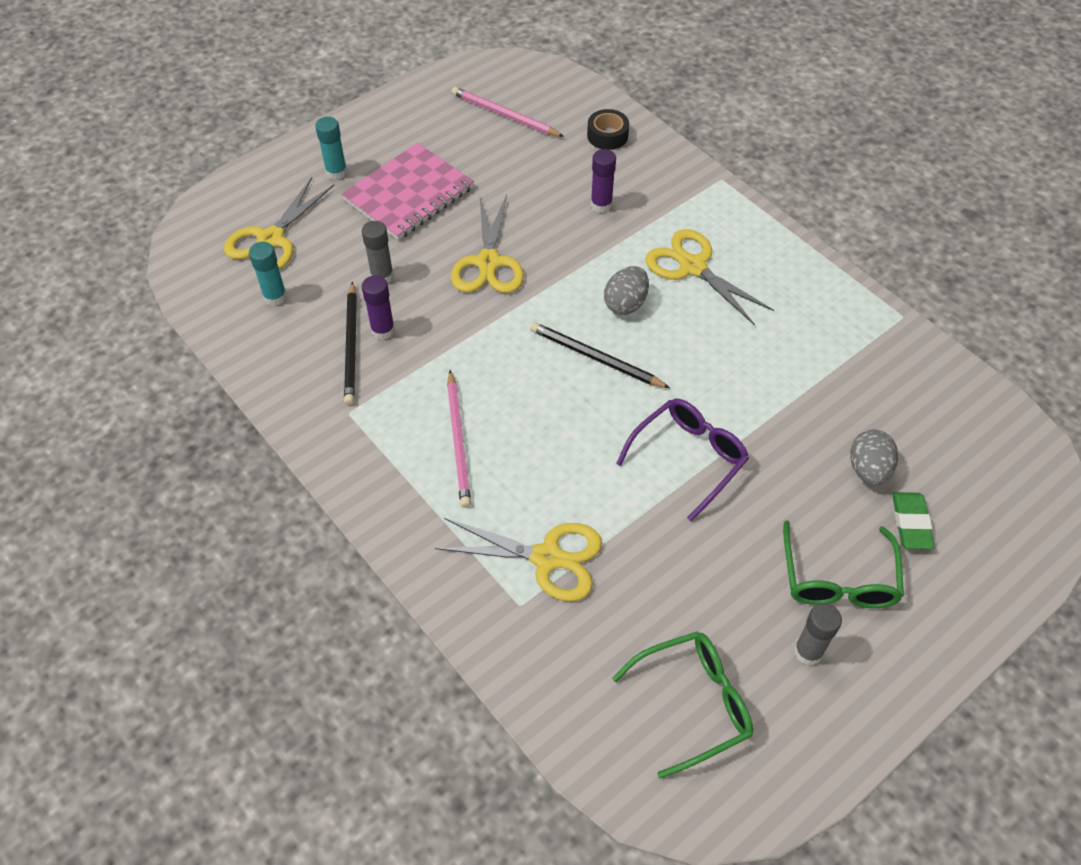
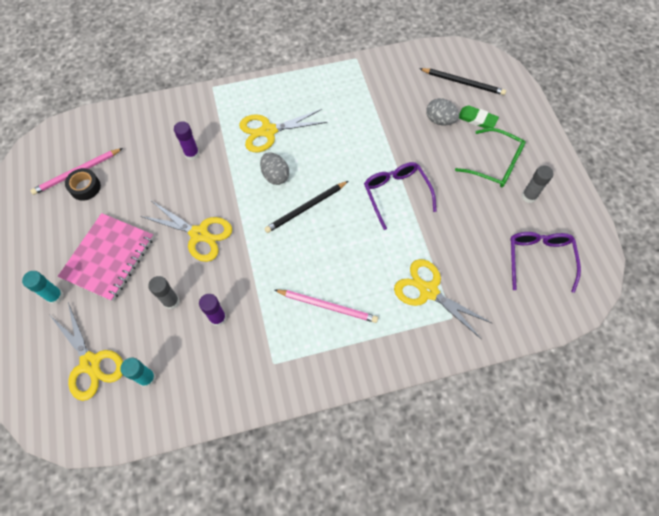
camera: 65 degrees left, 10 degrees up
pink notebook [341,143,474,240] -> pink notebook turned 45 degrees clockwise [58,213,154,301]
black pencil [344,282,357,405] -> black pencil moved to [419,68,506,95]
yellow scissors [435,518,602,602] -> yellow scissors turned 90 degrees counterclockwise [394,259,493,340]
black tape [587,109,629,150] -> black tape moved to [65,168,101,201]
green glasses [612,631,753,779] -> purple glasses [510,232,581,293]

